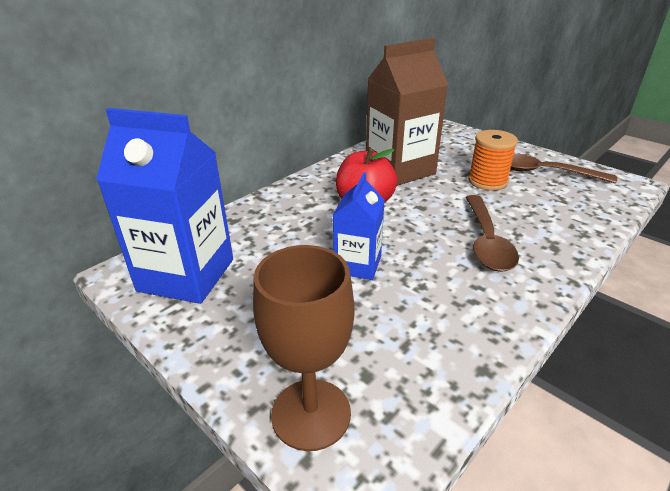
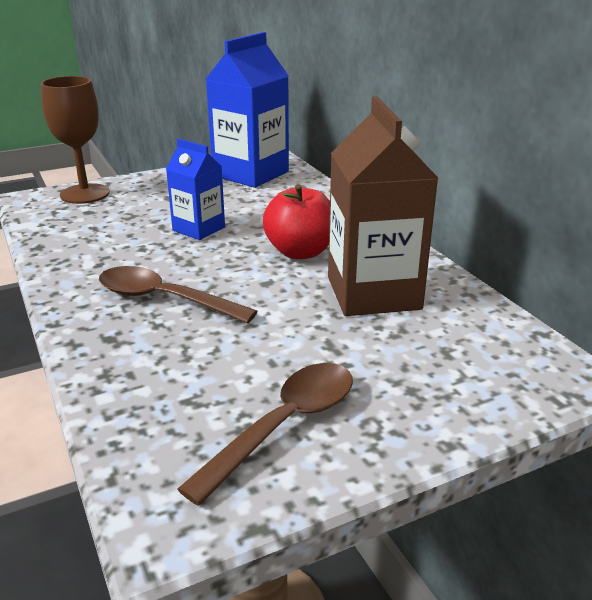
camera: 110 degrees right, 5 degrees down
orange spool [468,130,518,191] -> none

